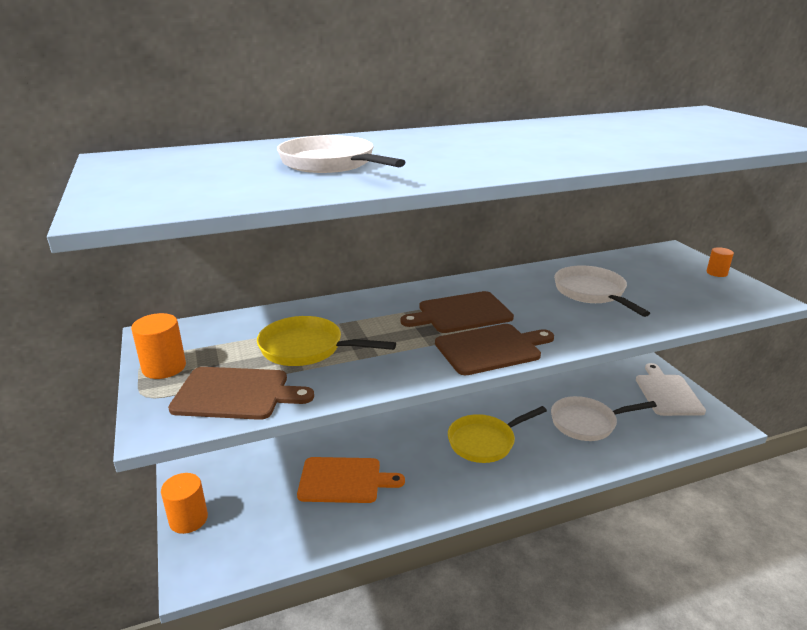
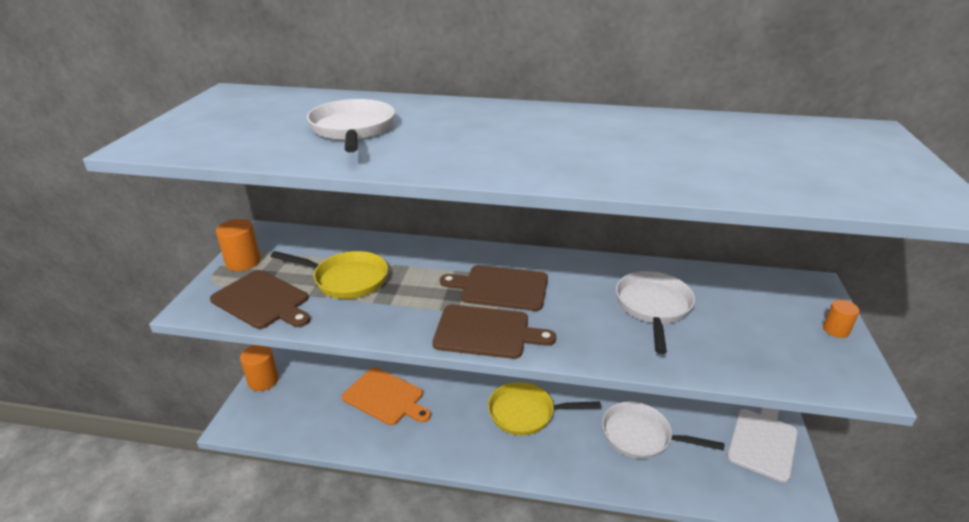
camera: 30 degrees right, 5 degrees up
yellow pan [257,316,396,366] -> yellow pan turned 150 degrees clockwise [270,251,388,299]

